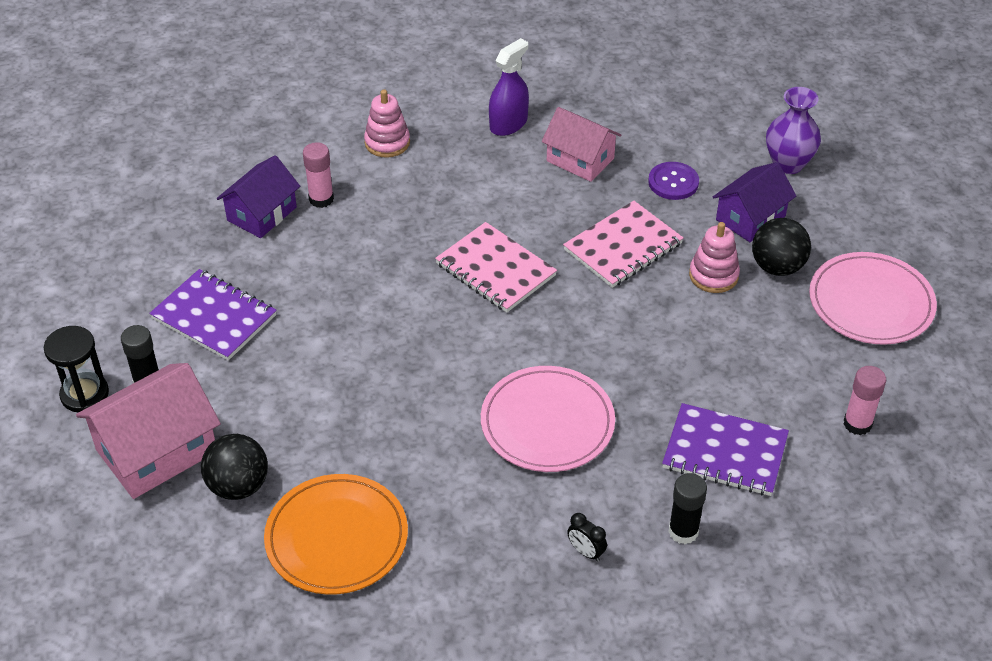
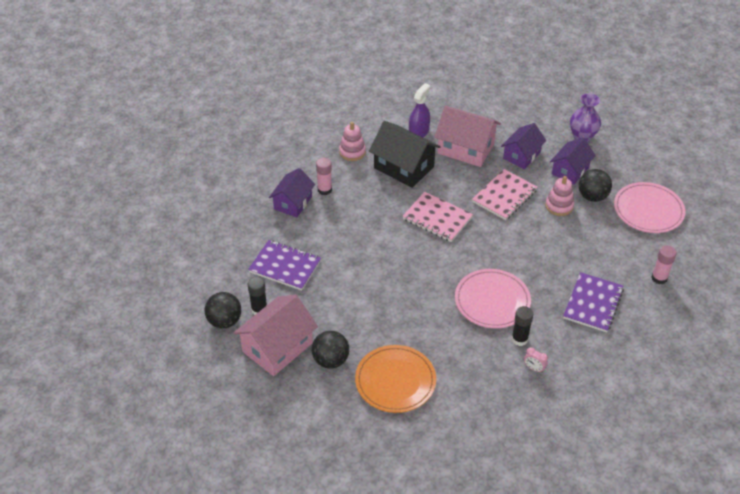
camera: 10 degrees left, 0 degrees up
black hourglass [44,326,109,413] -> black ball [205,292,241,329]
pink house [542,107,621,182] -> pink house [434,105,501,167], size x1.50
black clock [567,513,607,561] -> pink clock [524,347,548,373]
purple button [648,162,699,200] -> purple house [501,123,546,169]
purple notebook [662,403,789,496] -> purple notebook turned 75 degrees counterclockwise [563,272,624,332]
black glue stick [668,473,707,544] -> black glue stick moved to [512,306,533,346]
none -> black house [369,121,440,188]

